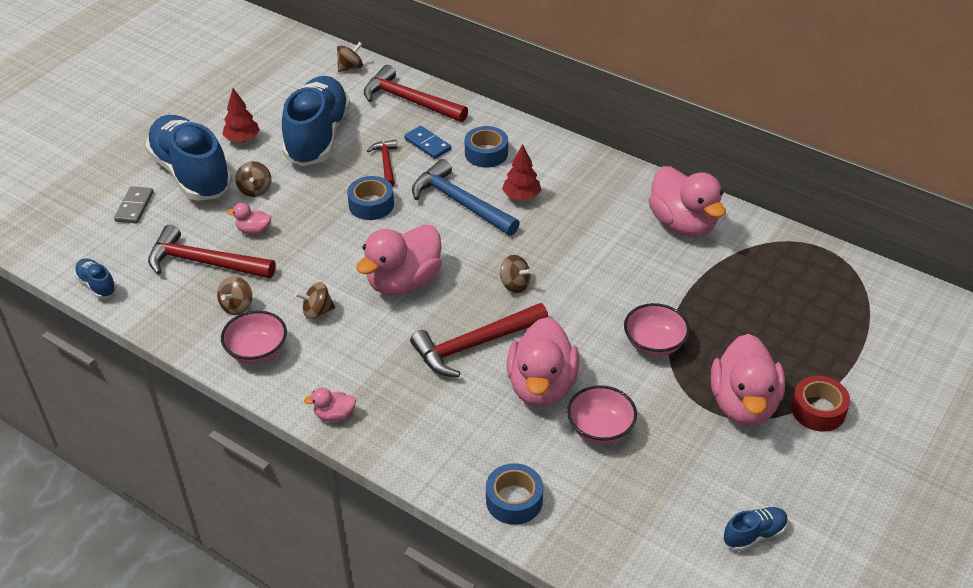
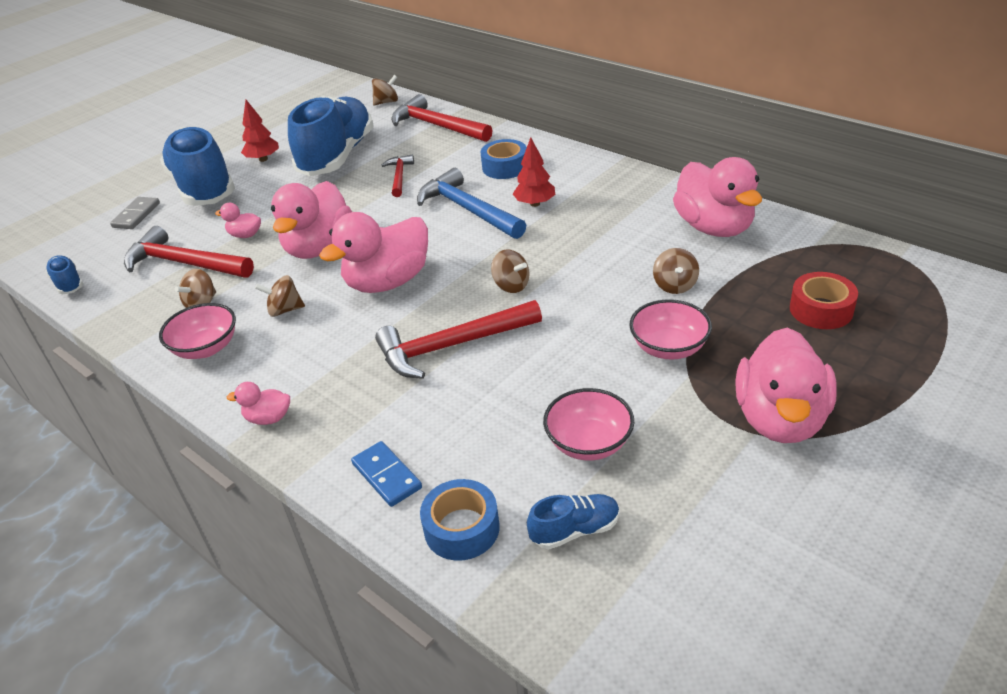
camera: 10 degrees right, 5 degrees down
brown spinning top [236,161,271,197] -> brown spinning top moved to [653,248,699,294]
blue tape [347,176,394,220] -> none
blue domino [404,126,451,159] -> blue domino moved to [351,441,422,507]
pink duck [507,317,579,407] -> pink duck moved to [271,181,352,259]
blue shoe [724,507,788,551] -> blue shoe moved to [527,494,620,549]
red tape [791,376,850,432] -> red tape moved to [790,272,858,329]

